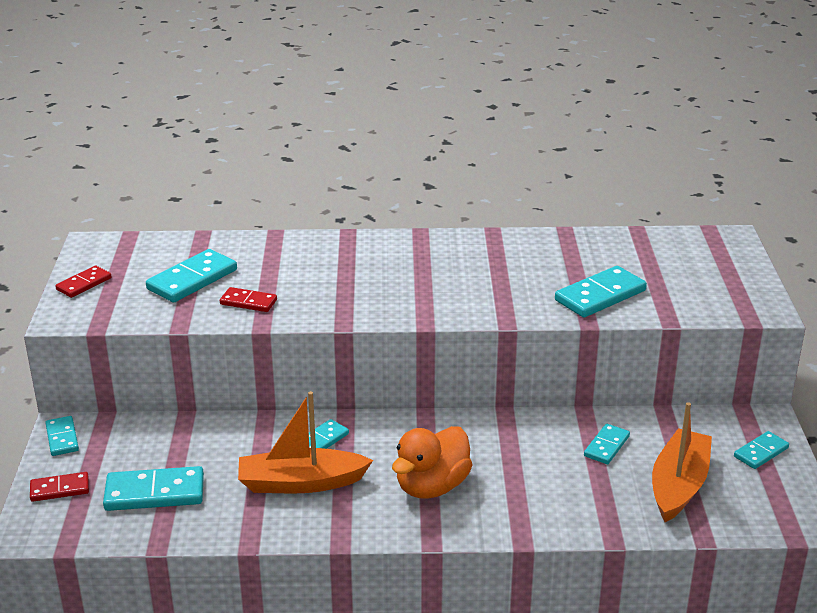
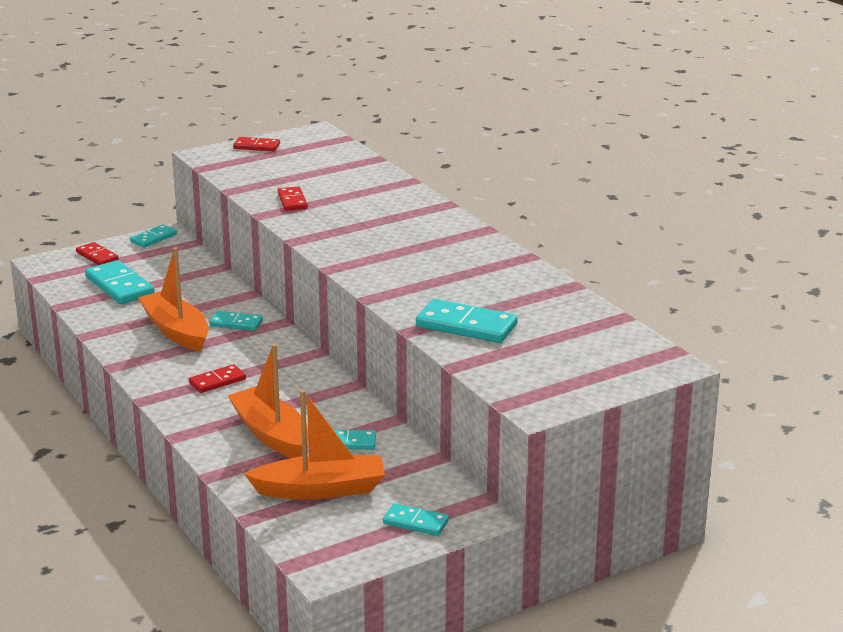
camera: 60 degrees right, 5 degrees down
turquoise domino [146,249,237,302] -> none
orange duck [392,426,472,499] -> red domino [189,364,246,393]
none -> orange boat [227,344,309,458]

